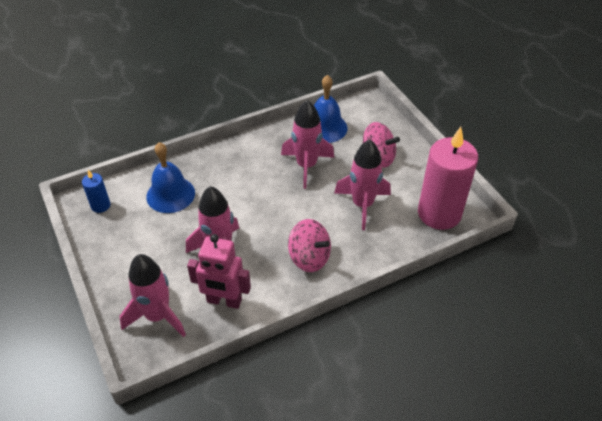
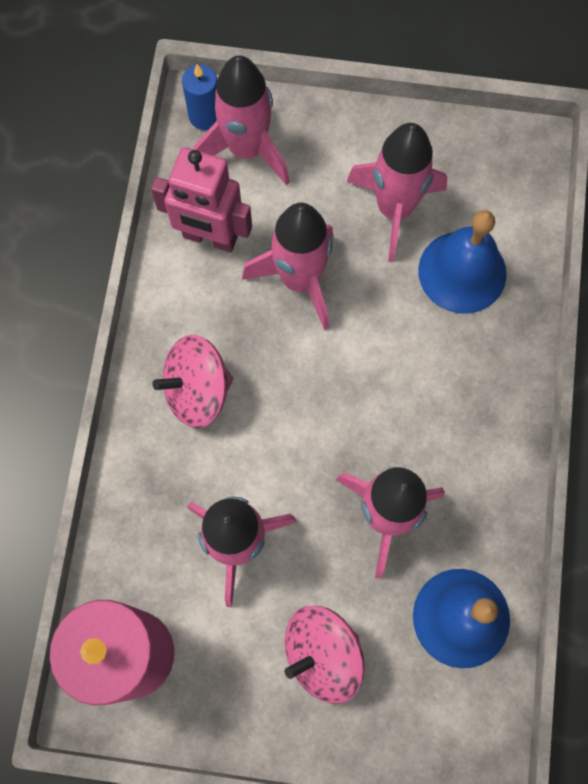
camera: 125 degrees right, 25 degrees up
blue candle [82,170,110,213] -> blue candle moved to [182,64,217,130]
pink robot [187,234,251,309] -> pink robot turned 120 degrees counterclockwise [151,147,252,252]
none -> pink rocket [347,123,447,262]

